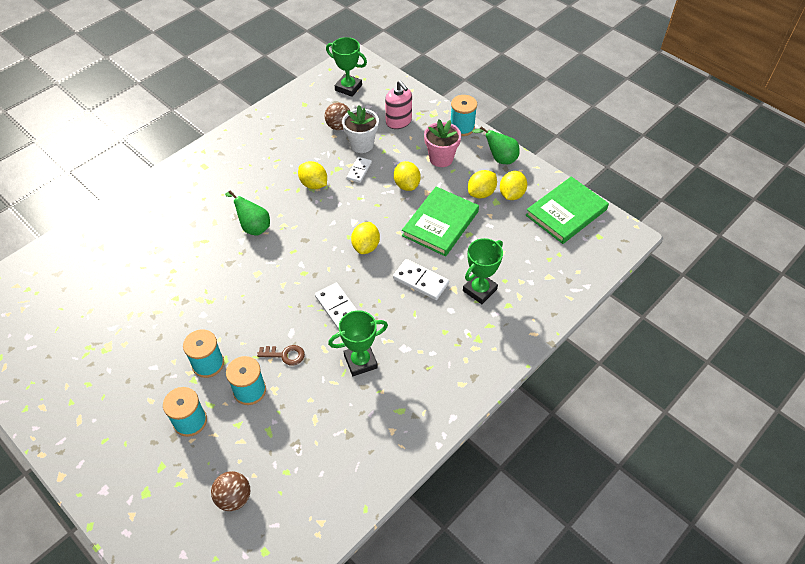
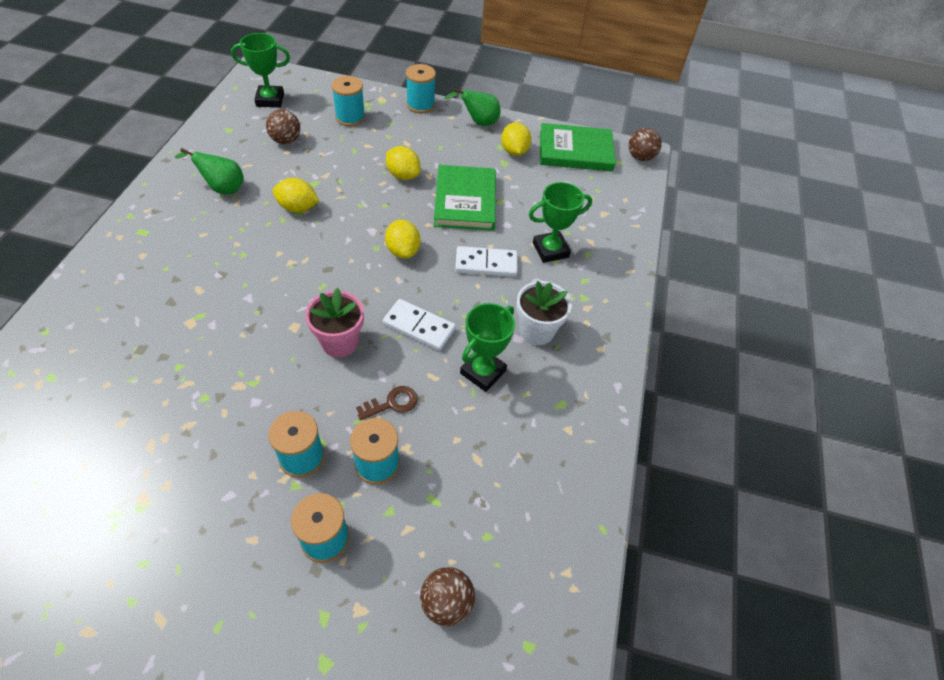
camera: 35 degrees left, 0 degrees up
green pear [225,190,270,236] -> green pear moved to [175,148,244,194]
white flower pot [342,105,379,153] -> white flower pot moved to [516,281,572,345]
white domino [347,157,372,183] -> none
pink soap dispenser [385,81,412,129] -> turquoise spool [331,76,365,127]
pink flower pot [424,120,461,167] -> pink flower pot moved to [305,288,364,358]
green trophy [463,238,503,304] -> green trophy turned 60 degrees clockwise [529,182,592,263]
yellow lemon [468,170,497,198] -> none
green book [526,177,609,244] -> green book turned 75 degrees clockwise [540,123,616,172]
none -> brown ball [629,128,662,161]

